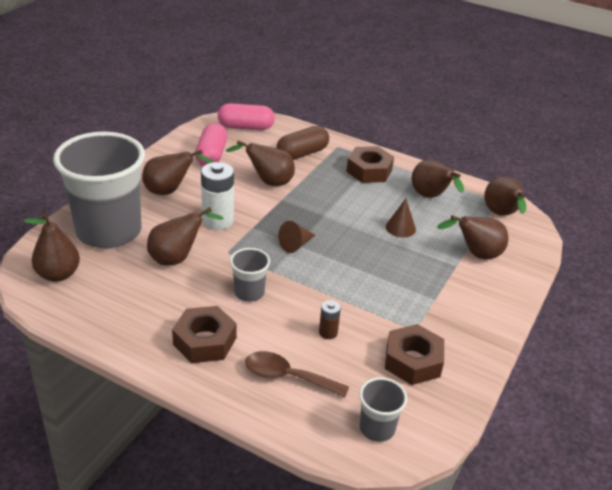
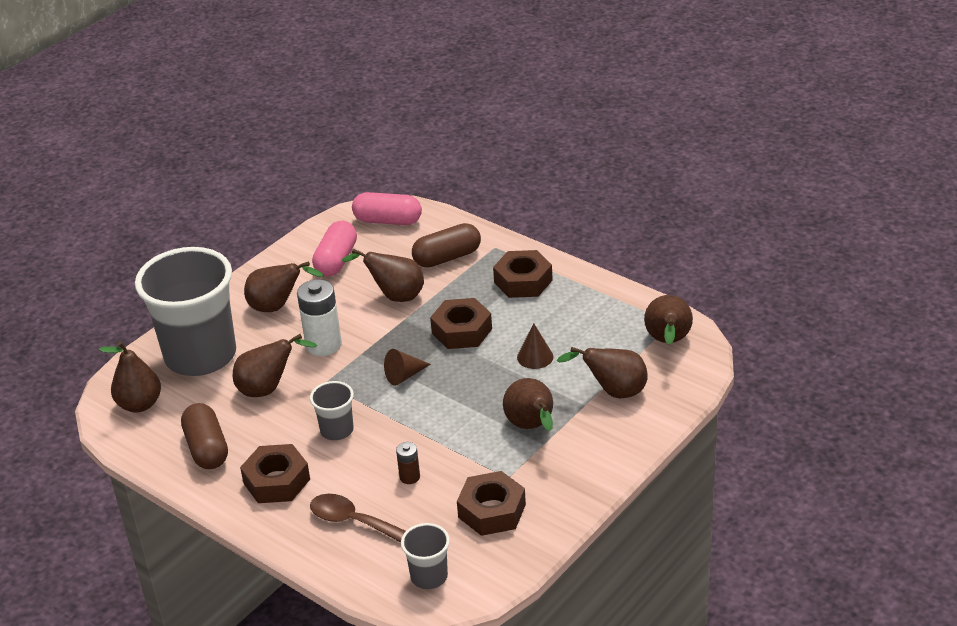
camera: 15 degrees right, 0 degrees up
brown pear [412,159,464,198] -> brown pear moved to [503,378,553,431]
none -> brown capsule [181,403,228,469]
none -> brown nut [430,298,492,349]

